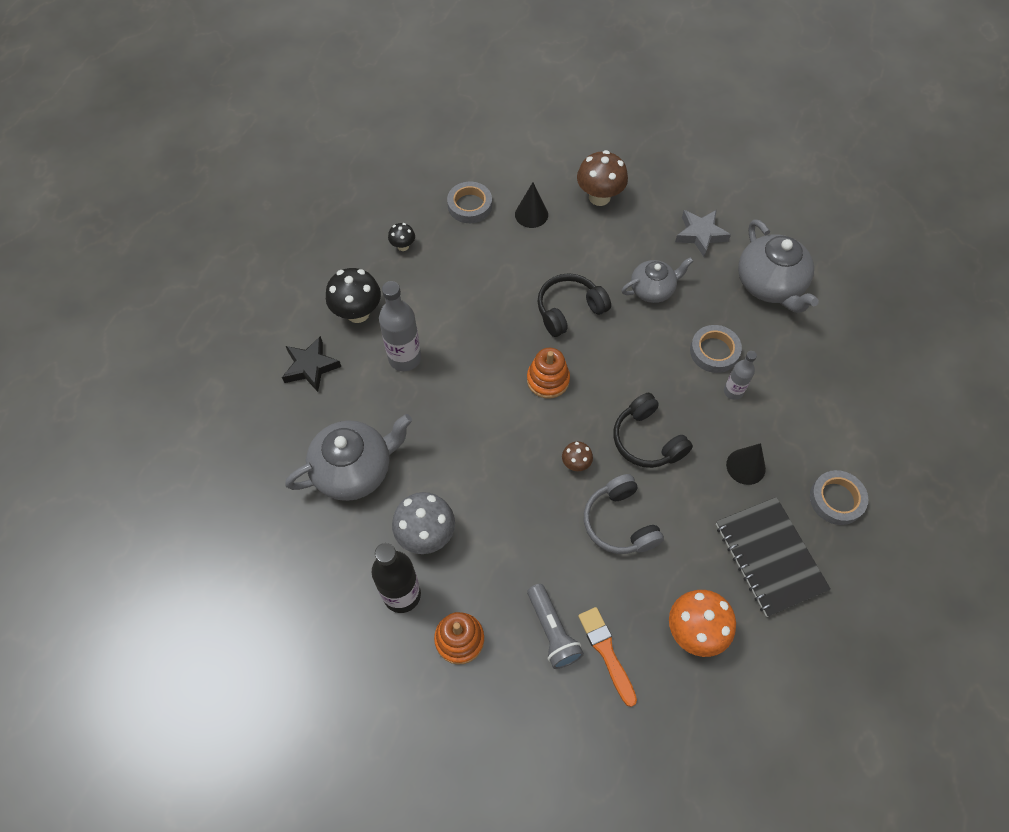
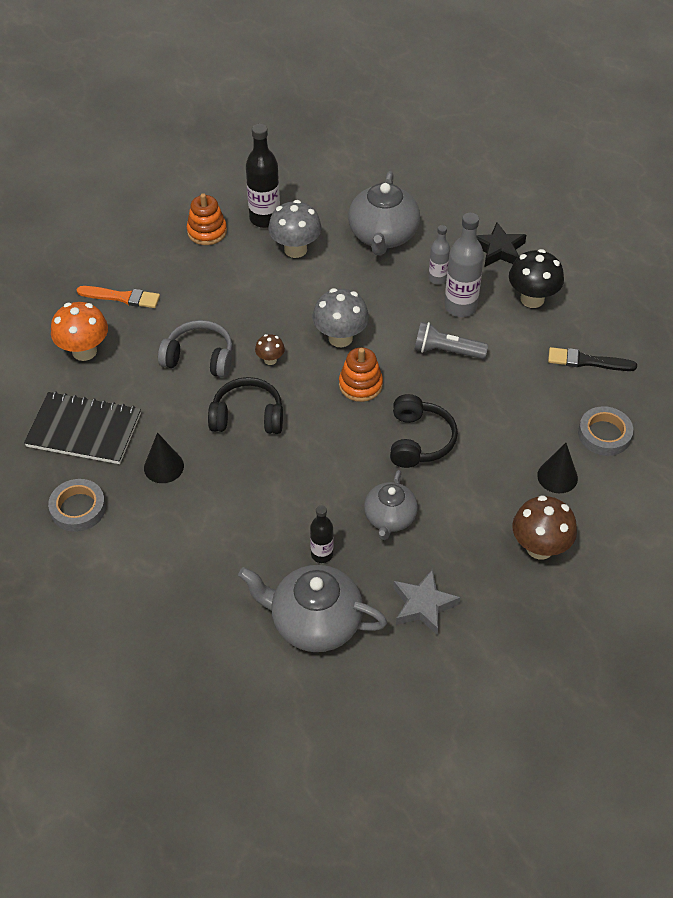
camera: 125 degrees right, 10 degrees down
black mushroom [388,223,415,251] -> black brush [548,347,637,371]
grey flashlight [527,584,584,669] -> grey flashlight moved to [414,322,488,359]
grey tape [690,325,742,373] -> none
grey bottle [724,351,757,400] -> grey bottle moved to [429,225,450,285]
none -> black bottle [310,505,333,563]
none -> grey mushroom [313,288,369,347]

